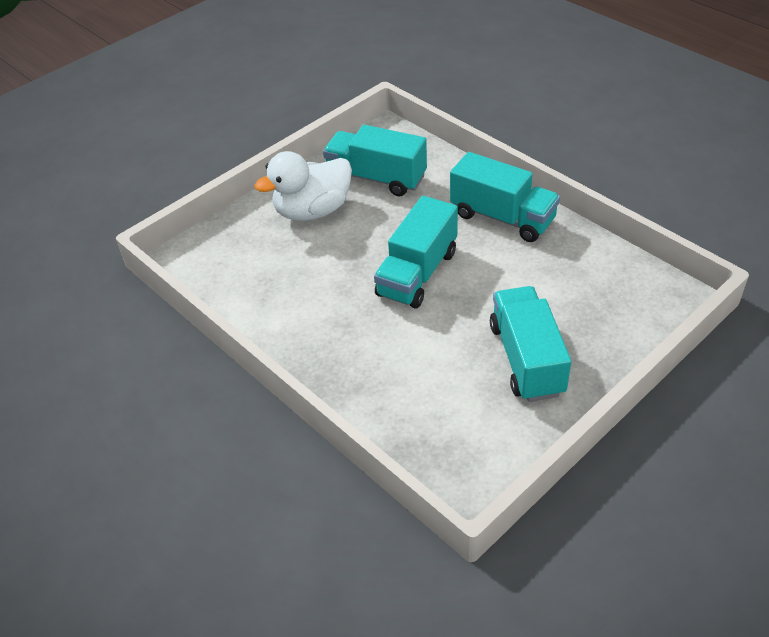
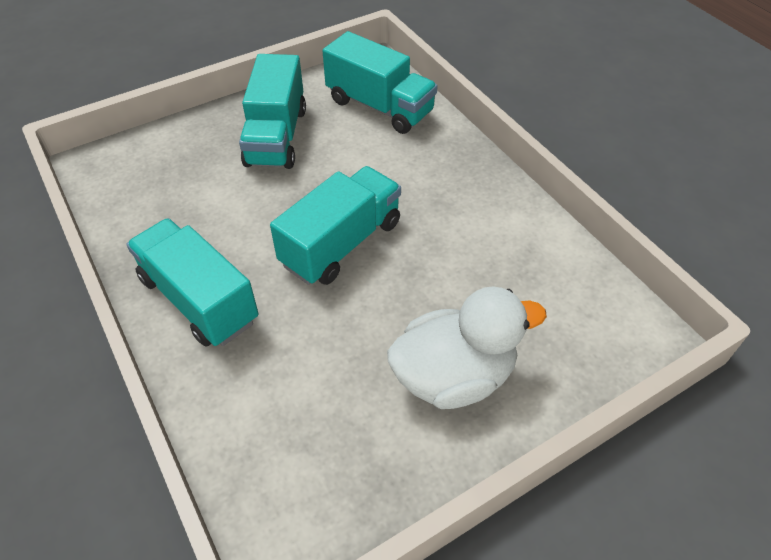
camera: 170 degrees left, 5 degrees up
turquoise truck [323,125,427,196] -> turquoise truck moved to [323,31,438,134]

